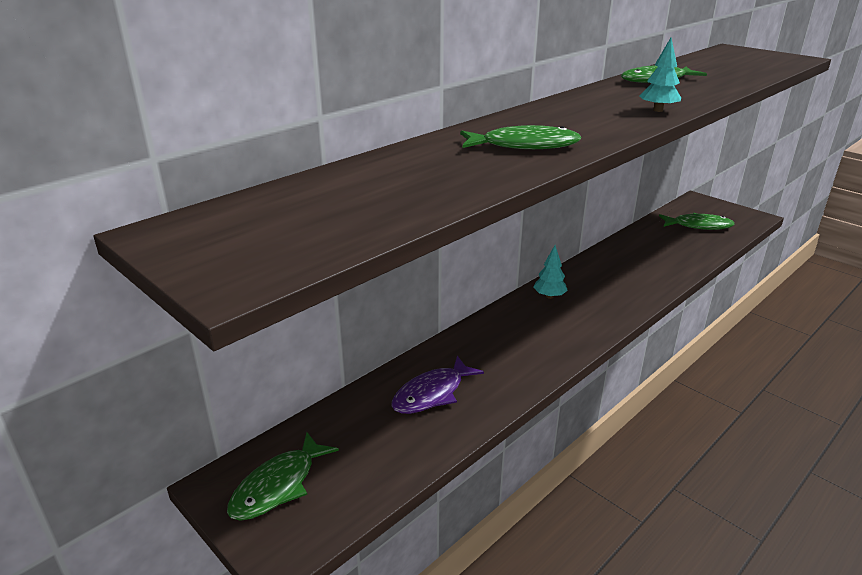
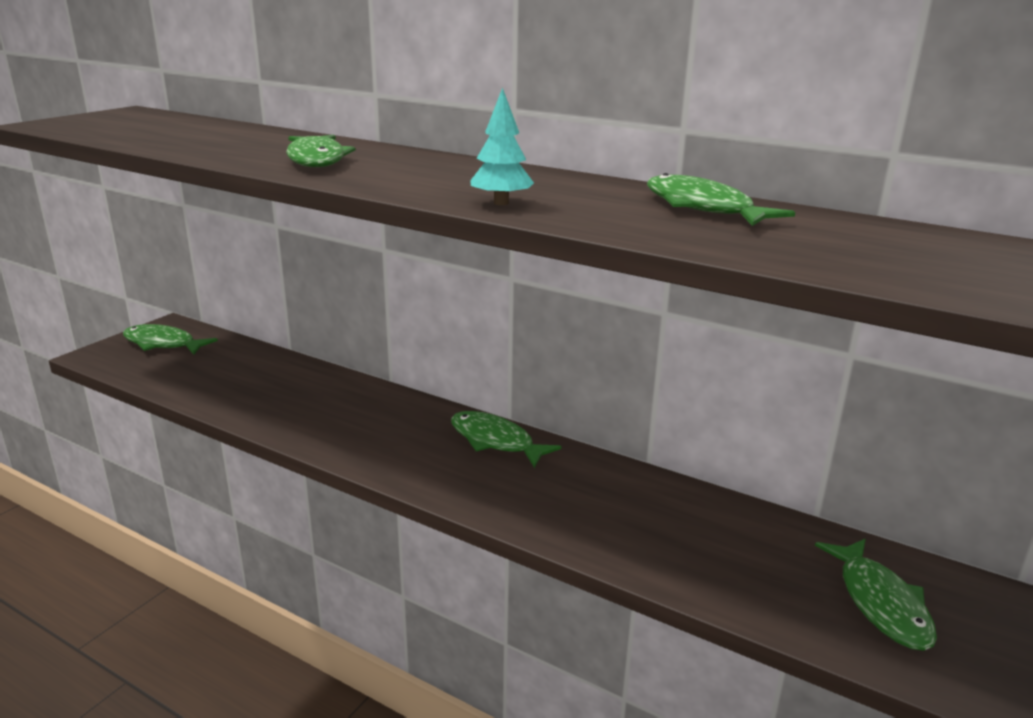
camera: 75 degrees right, 5 degrees down
purple fish [391,356,484,414] -> none
turquoise tree [533,245,568,299] -> green fish [451,411,562,468]

